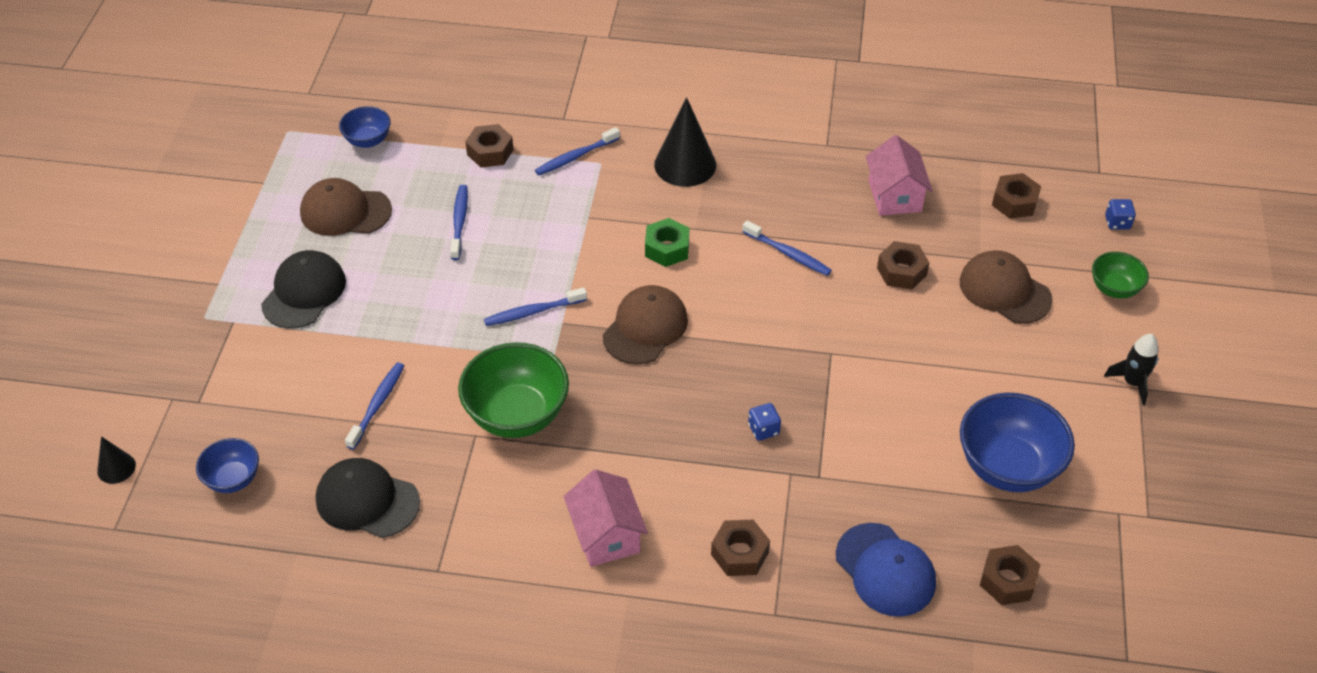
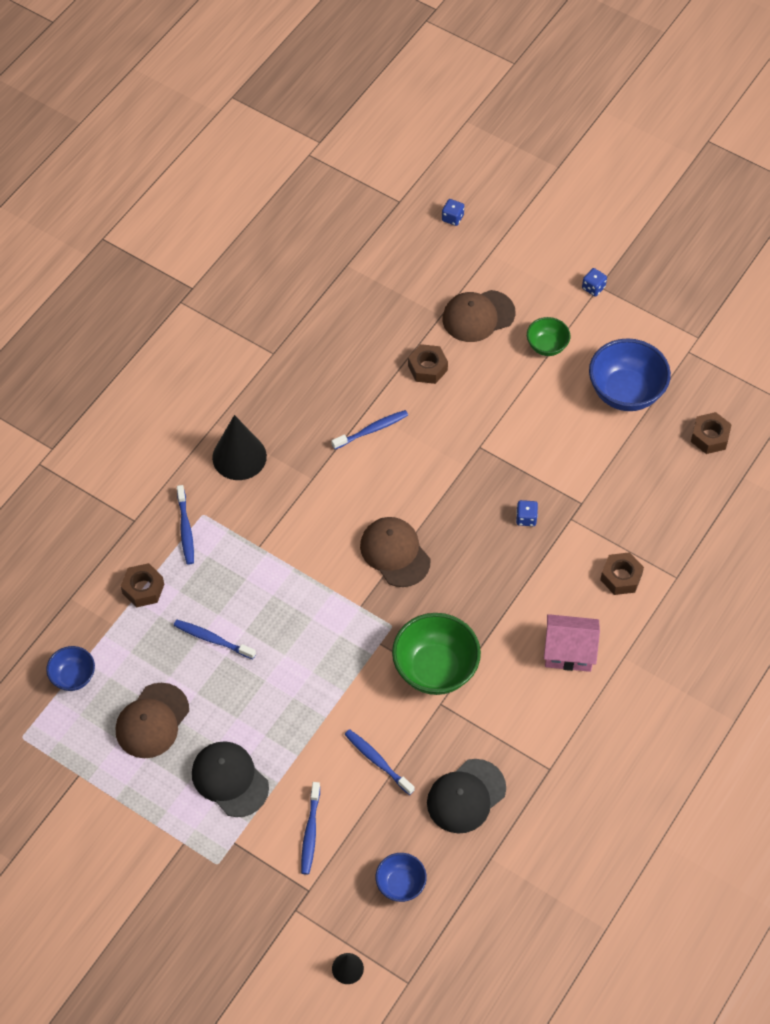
camera: 65 degrees left, 10 degrees up
blue toothbrush [484,287,587,326] -> blue toothbrush moved to [301,782,320,875]
green nut [645,218,689,267] -> none
blue cap [836,523,936,617] -> none
pink house [866,135,933,216] -> none
brown nut [992,173,1041,219] -> none
green bowl [1092,252,1149,299] -> green bowl moved to [527,317,570,356]
black rocket [1104,334,1158,405] -> blue dice [582,268,607,296]

